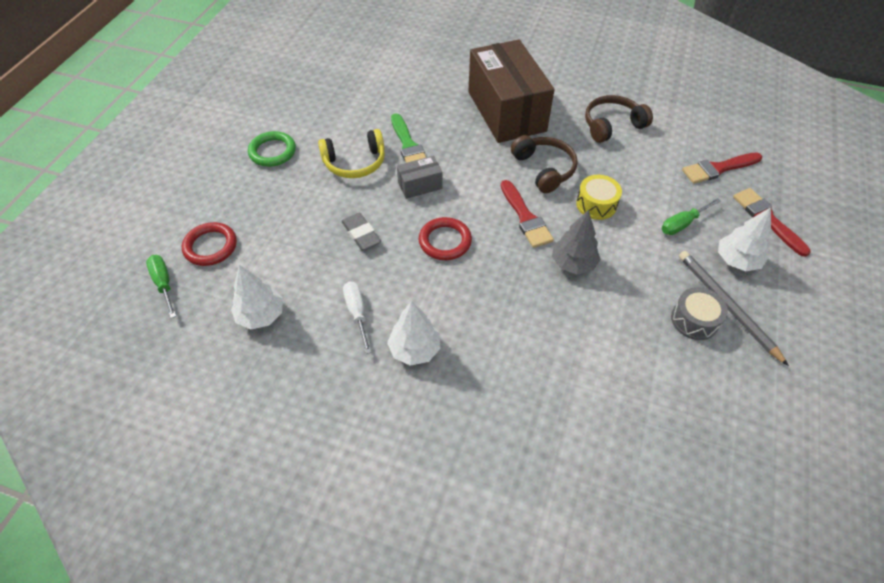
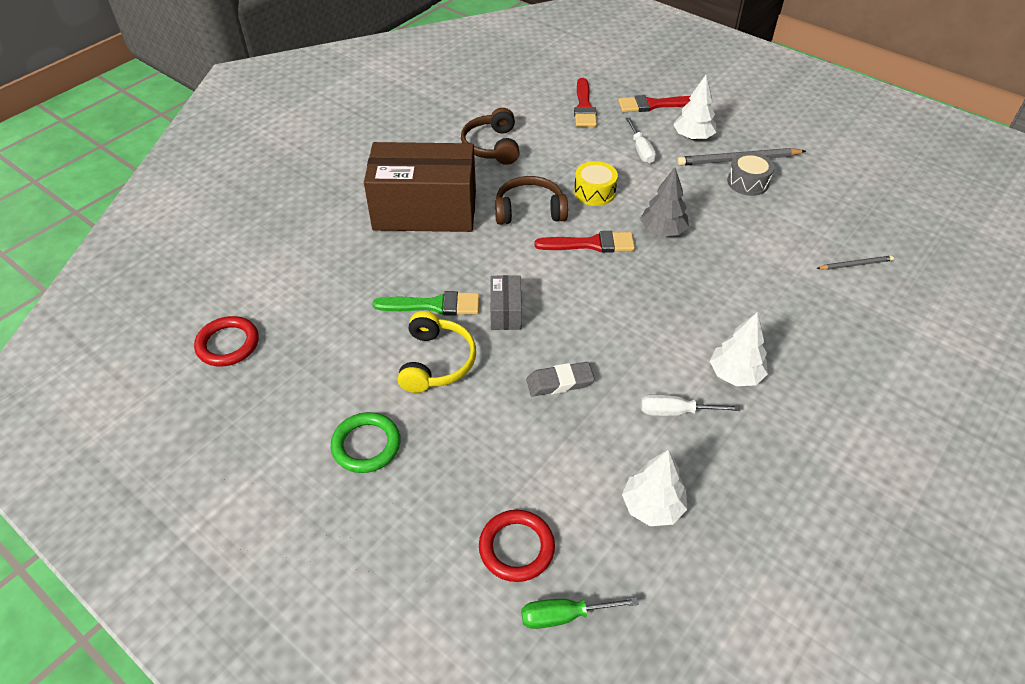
camera: 70 degrees left, 5 degrees down
red ring [419,217,472,260] -> red ring moved to [194,316,259,366]
green screwdriver [661,198,721,235] -> white screwdriver [626,117,656,163]
none -> grey pencil [816,256,894,270]

